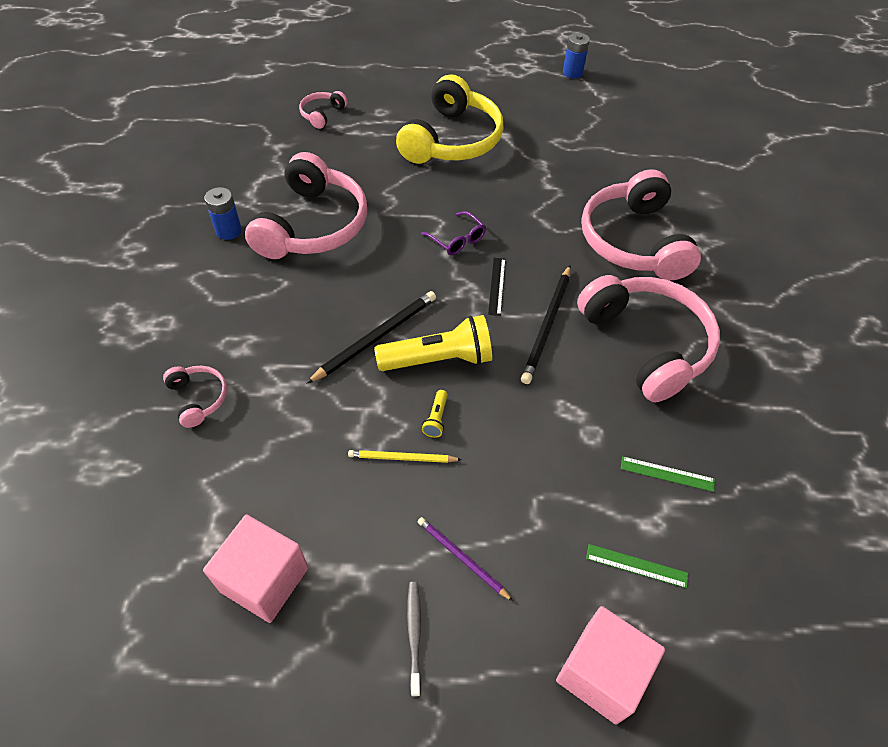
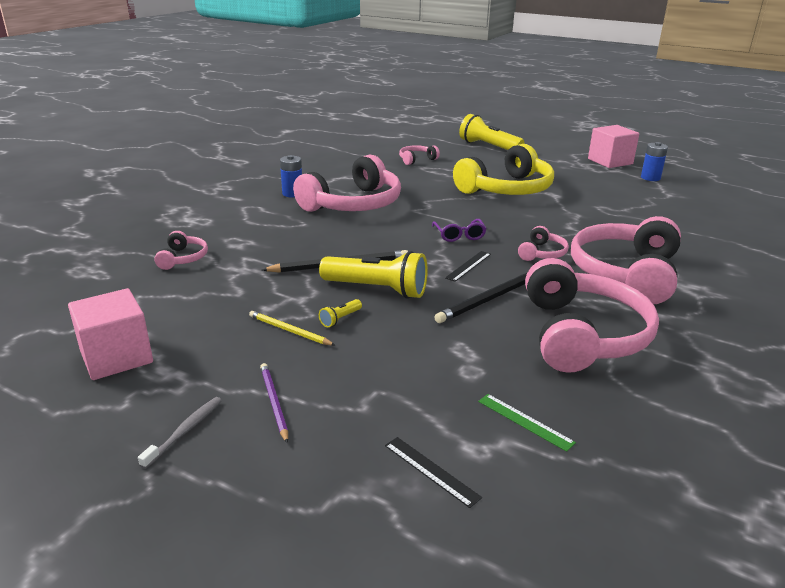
camera: 30 degrees right, 25 degrees down
pink cube [556,606,665,725] -> pink cube moved to [588,125,639,168]
green ruler [586,544,688,588] -> black ruler [385,437,482,508]
none -> yellow flashlight [459,114,524,150]
none -> pink headphones [518,226,569,261]

